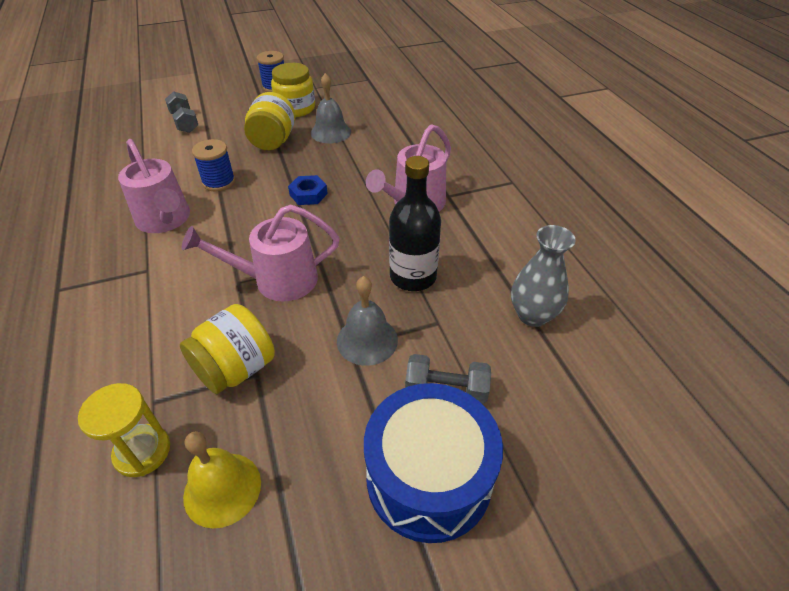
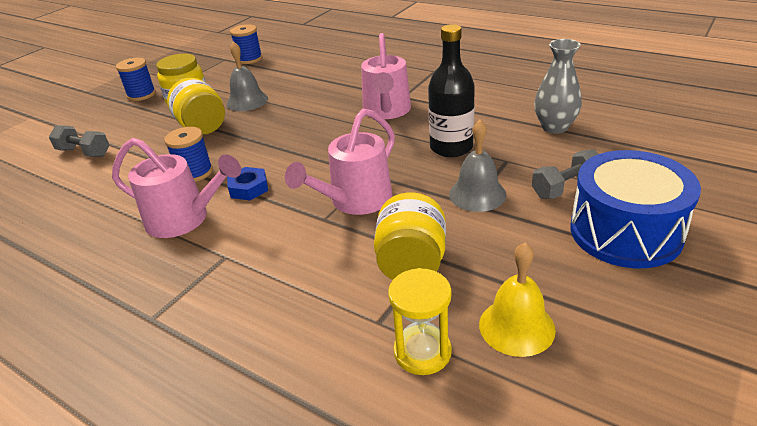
camera: 35 degrees left, 10 degrees down
blue nut [288,175,328,205] -> blue nut moved to [227,167,268,200]
none -> blue spool [230,24,262,64]

